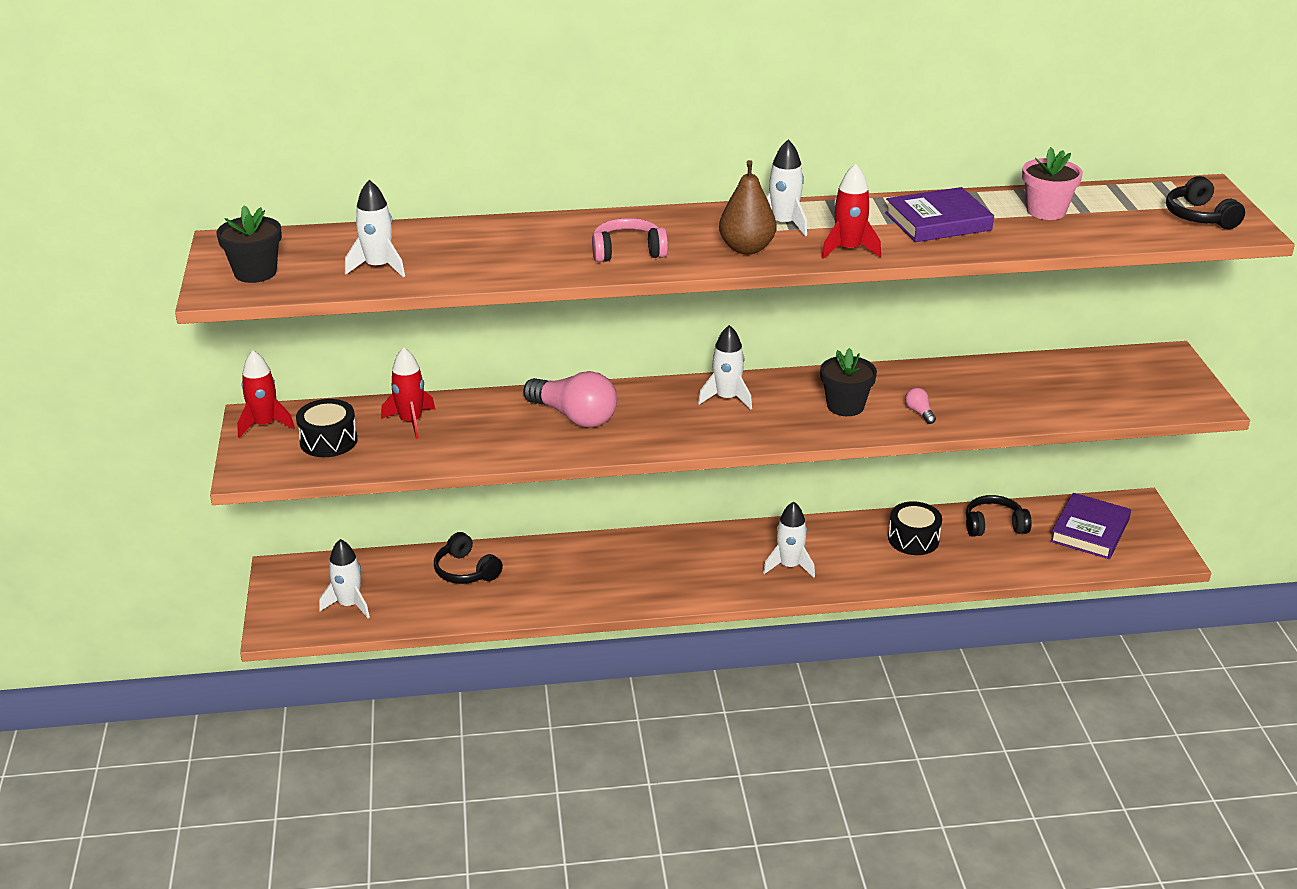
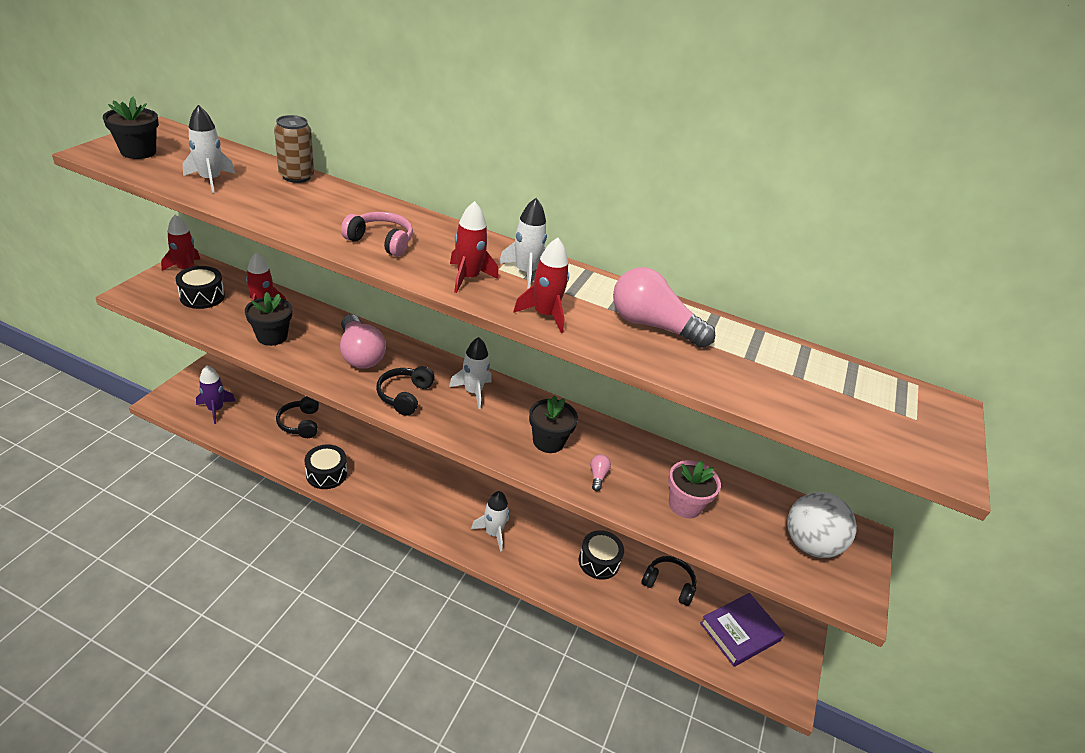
camera: 25 degrees right, 5 degrees up
white rocket [319,539,370,618] -> purple rocket [196,366,236,424]
brown pear [719,160,776,254] -> red rocket [450,201,499,293]
purple book [885,187,994,242] -> pink light bulb [613,267,715,348]
pink flower pot [1022,147,1083,220] -> pink flower pot moved to [668,460,721,519]
black headphones [1166,176,1245,229] -> black headphones moved to [376,366,435,416]
none -> black flower pot [245,292,292,346]
none -> brown can [274,115,314,183]
none -> black drum [305,444,347,489]
none -> white ball [787,492,857,558]

